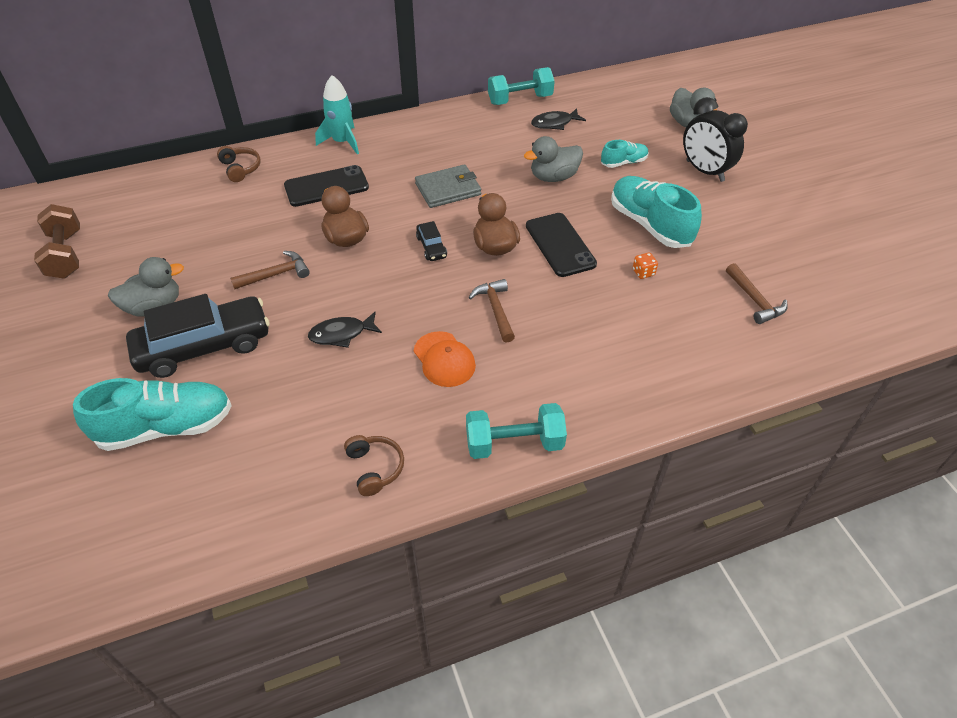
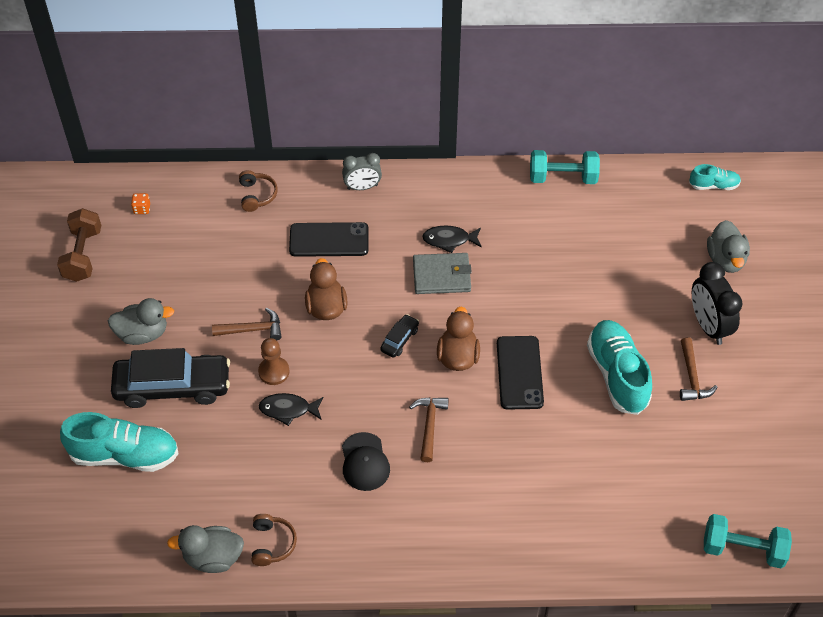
camera: 20 degrees right, 5 degrees up
turquoise rocket [315,75,359,155] -> grey clock [342,153,382,190]
orange cap [414,331,476,387] -> black cap [342,432,390,491]
black car [416,221,447,261] -> black car turned 150 degrees counterclockwise [380,314,419,358]
turquoise dumbbell [466,403,567,459] -> turquoise dumbbell moved to [704,514,792,568]
grey duck [524,136,583,182] -> grey duck moved to [167,525,244,573]
black fish [531,108,586,130] -> black fish moved to [422,225,482,253]
turquoise shoe [601,140,649,168] -> turquoise shoe moved to [689,164,741,190]
orange dice [633,252,658,279] -> orange dice moved to [131,193,150,214]
brown hammer [726,263,788,324] -> brown hammer moved to [680,338,718,401]
none -> brown pawn [258,338,290,385]

